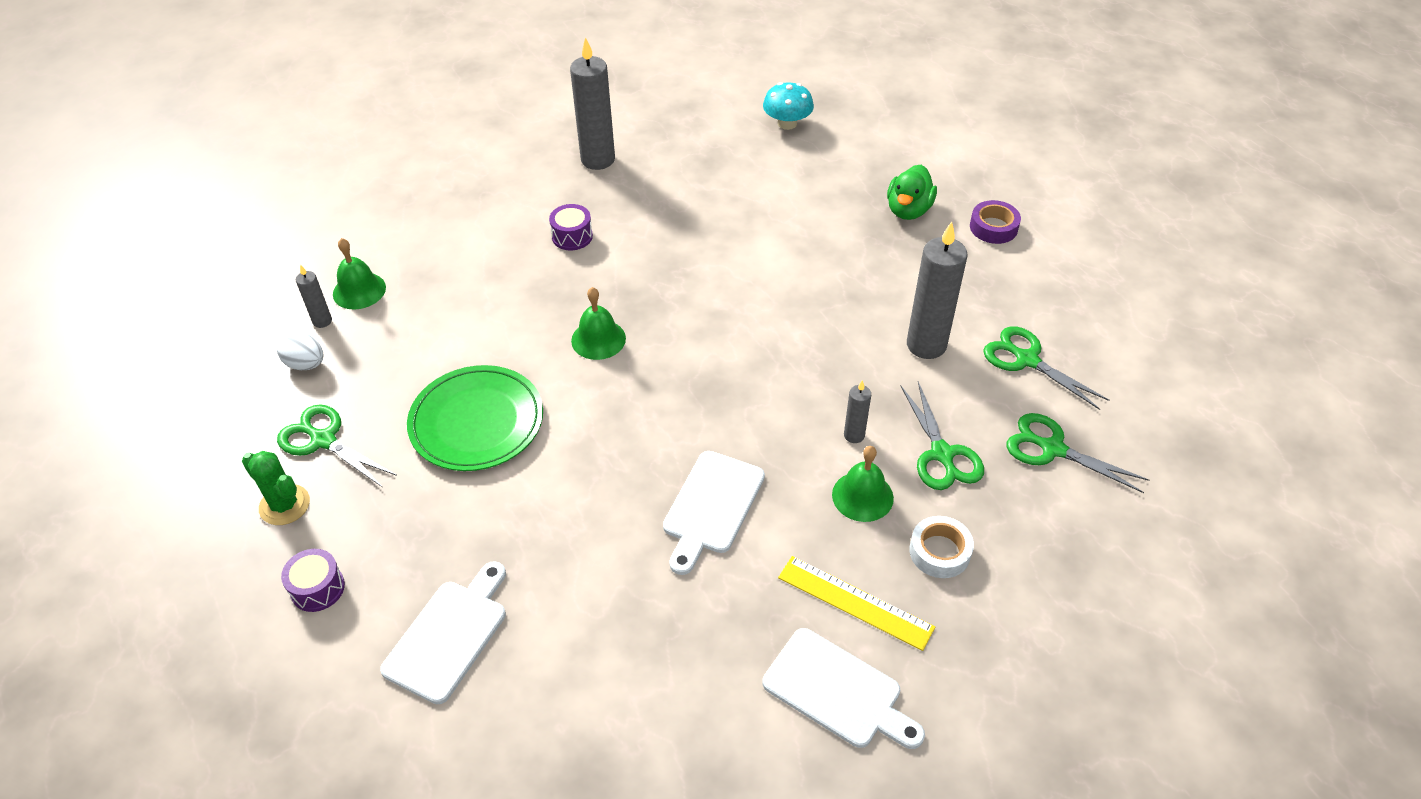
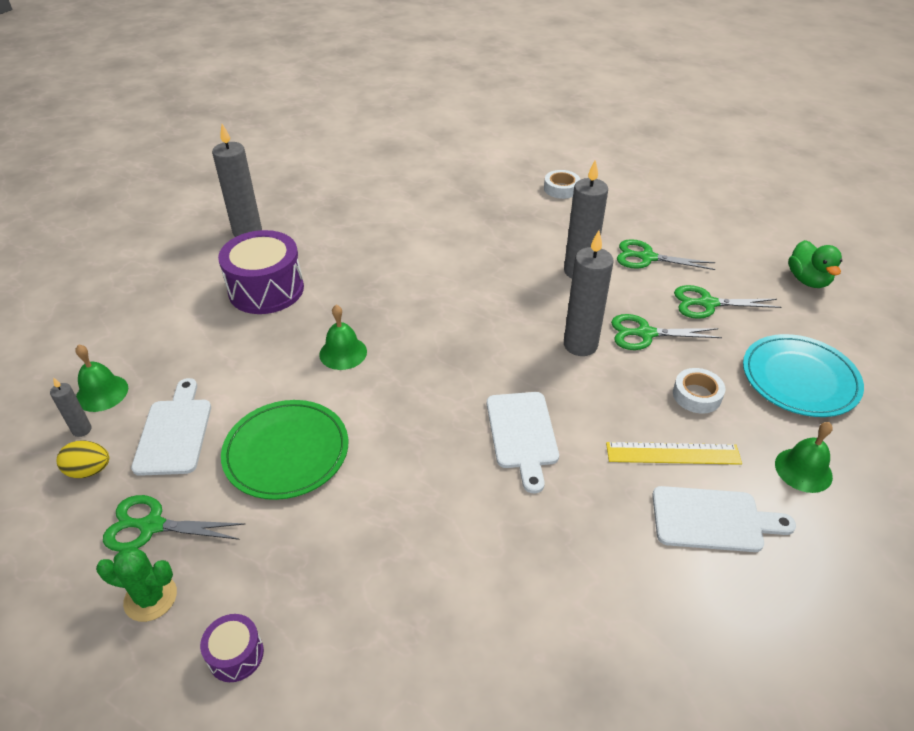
camera: 30 degrees left, 5 degrees down
white egg [277,332,323,370] -> yellow egg [57,440,109,478]
white cutting board [380,561,506,704] -> white cutting board moved to [131,378,211,476]
purple drum [549,204,593,250] -> purple drum [218,230,304,314], size x2.11
turquoise mushroom [763,82,814,130] -> none
green bell [832,446,894,522] -> green bell moved to [775,422,833,493]
grey candle [844,380,871,443] -> grey candle [564,230,614,356], size x2.04
green duck [887,165,937,220] -> green duck moved to [788,240,842,288]
green scissors [901,382,984,490] -> green scissors turned 135 degrees clockwise [611,314,722,350]
purple tape [970,200,1021,244] -> white tape [544,170,580,199]
none -> turquoise plate [743,334,864,417]

